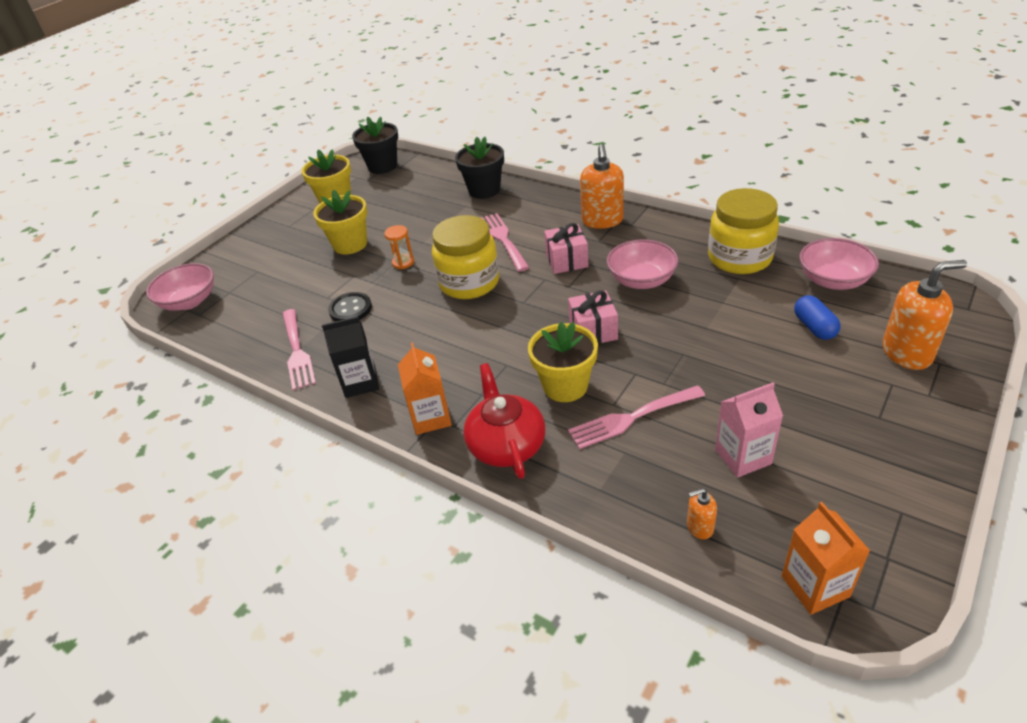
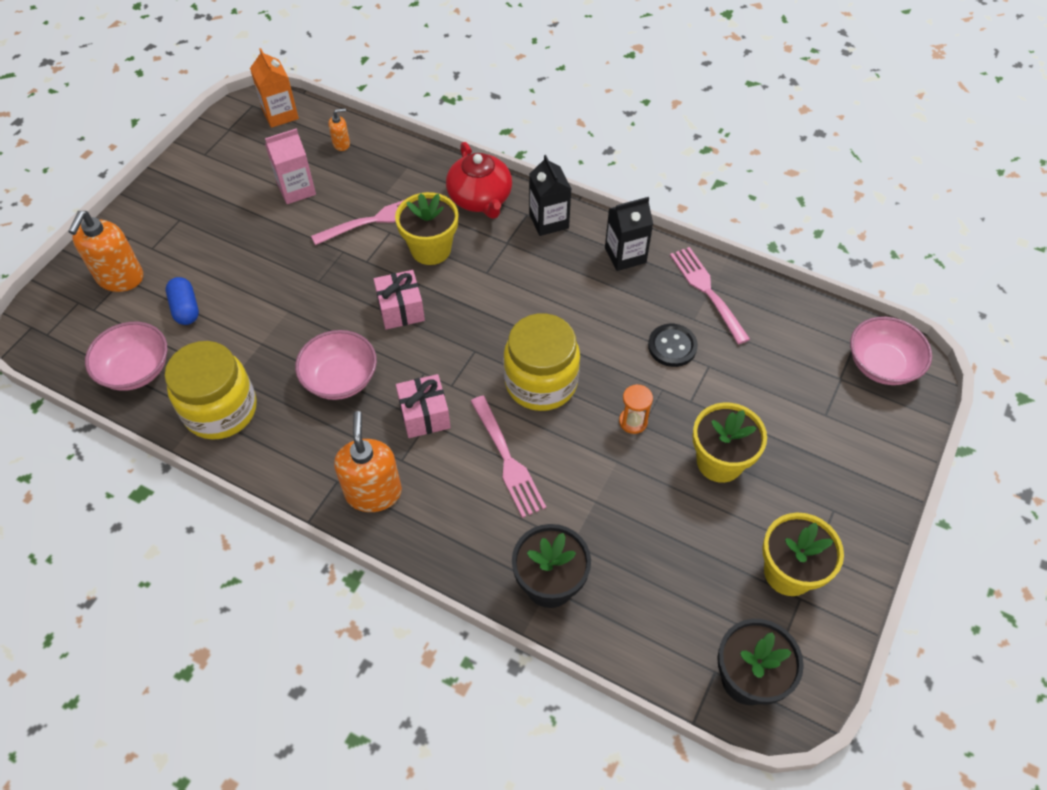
camera: 170 degrees right, 15 degrees up
orange carton [398,342,452,435] -> black carton [529,155,571,236]
orange soap dispenser [882,260,967,370] -> orange soap dispenser turned 60 degrees counterclockwise [68,211,143,292]

